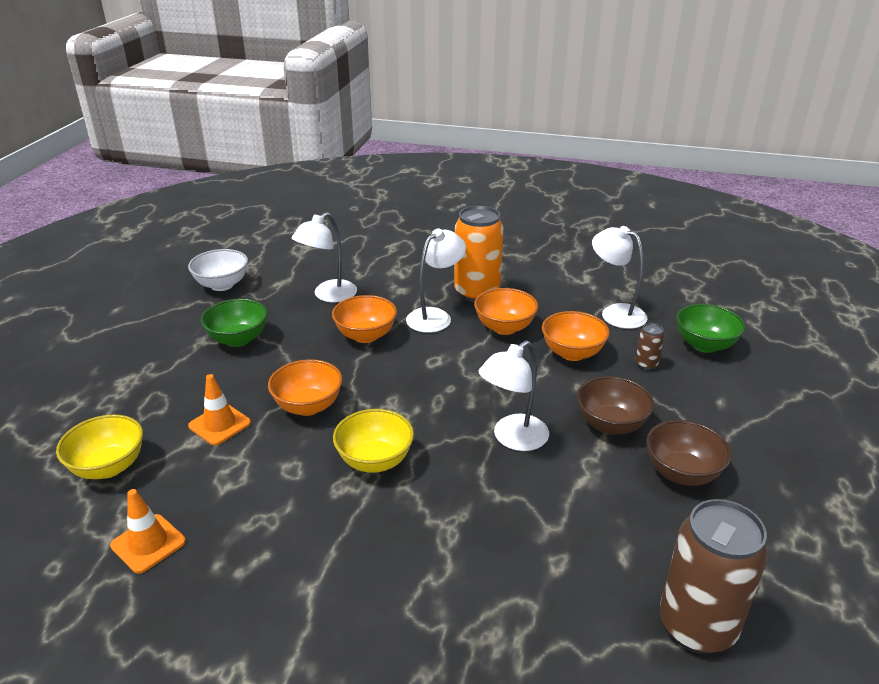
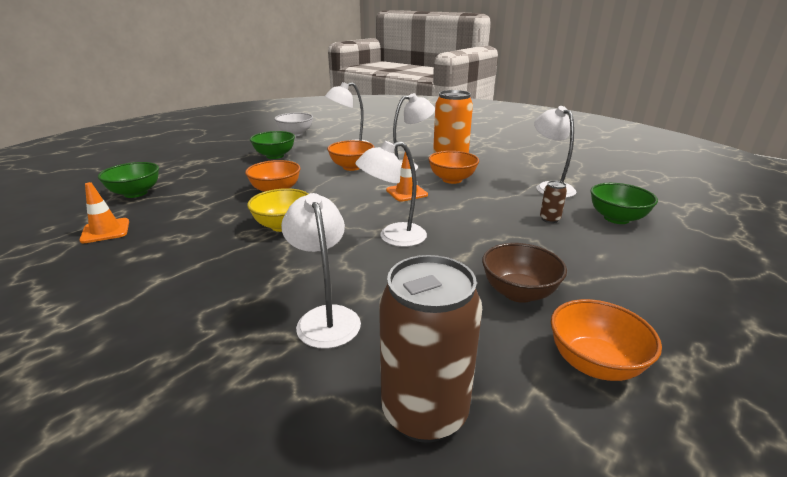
camera: 25 degrees right, 5 degrees down
yellow bowl [56,414,143,479] -> green bowl [98,162,159,198]
orange traffic cone [188,374,251,445] -> orange traffic cone moved to [386,152,428,202]
orange bowl [542,311,610,361] -> orange bowl moved to [551,299,662,381]
brown bowl [577,376,654,435] -> none
none -> white lamp [281,193,361,349]

